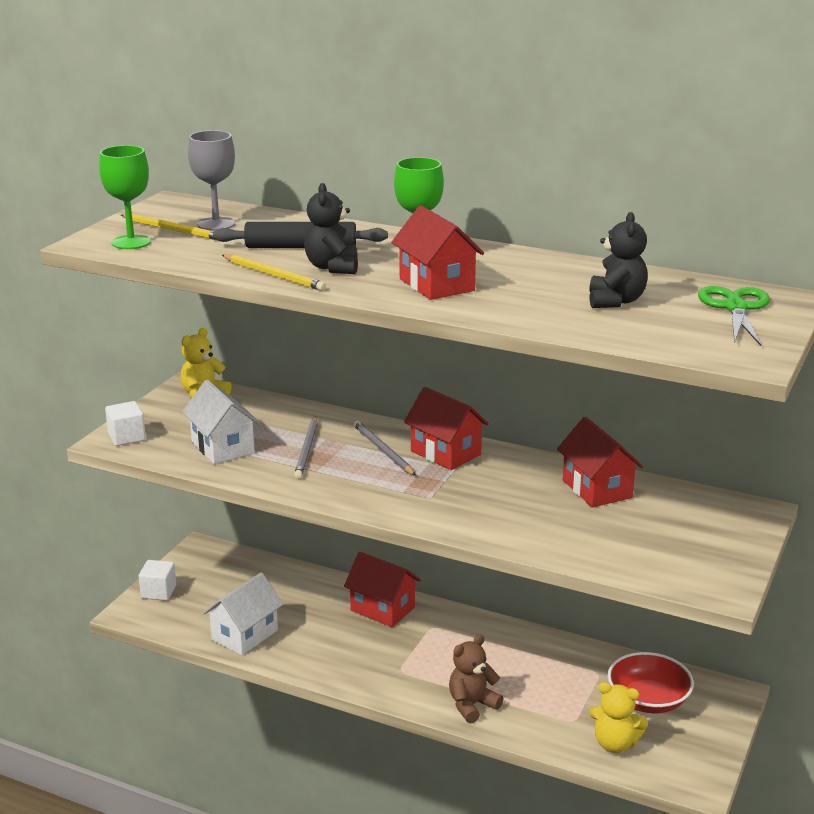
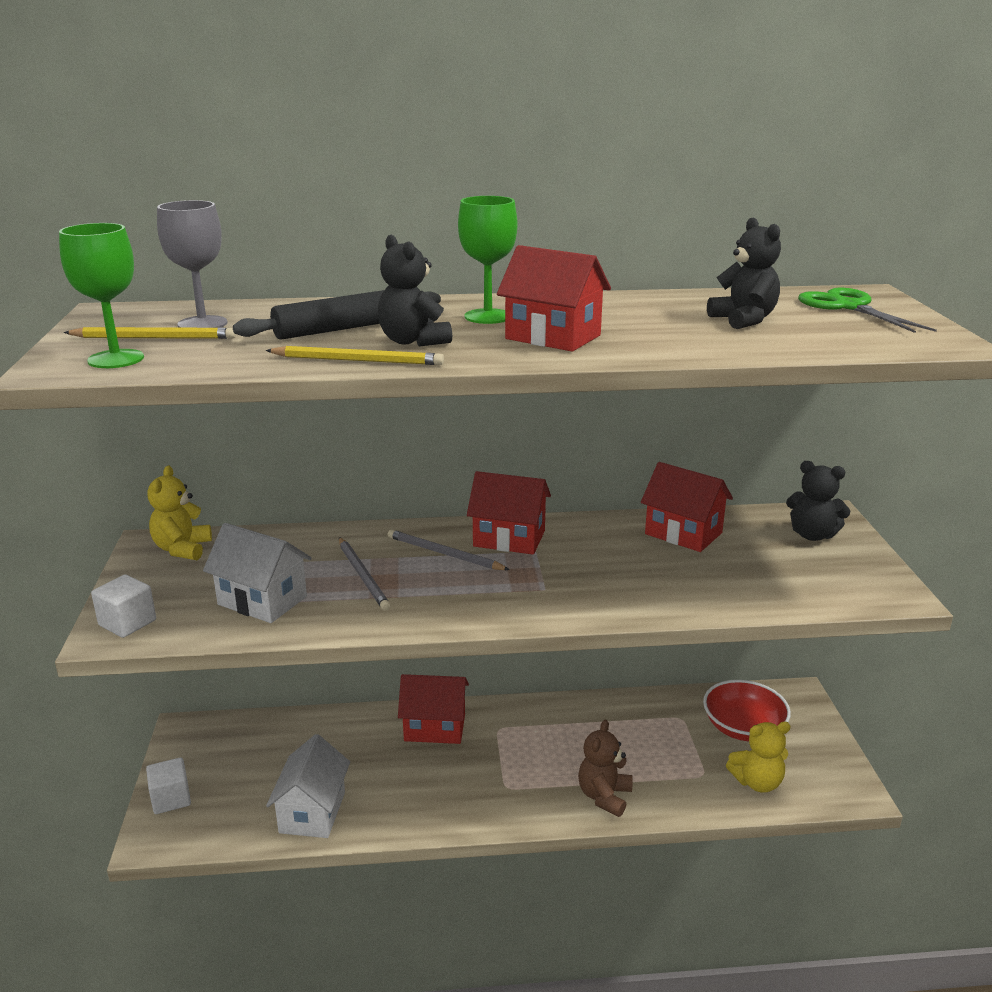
camera: 30 degrees left, 0 degrees up
none -> black teddy bear [786,461,850,541]

